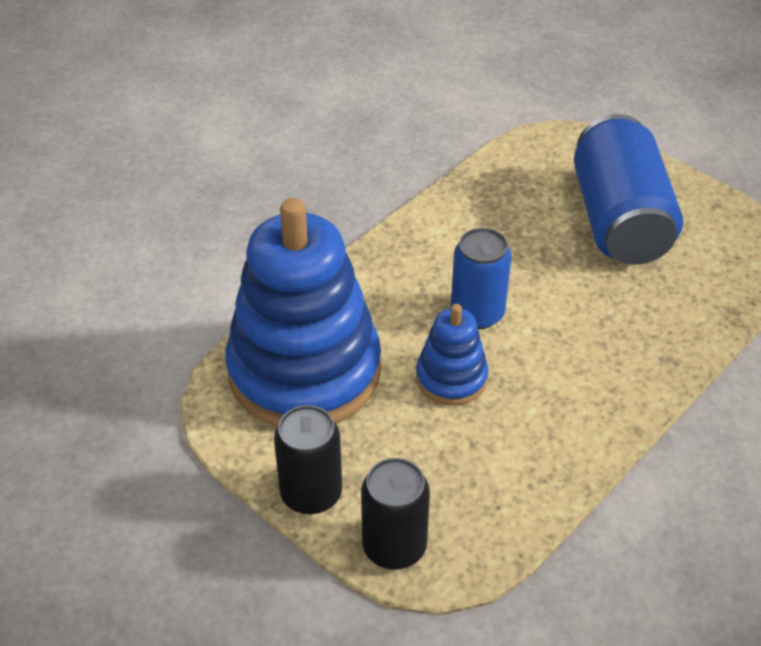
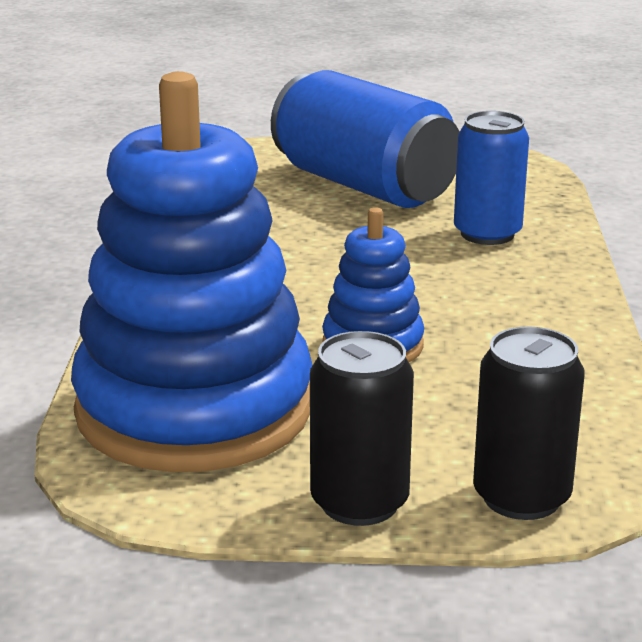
camera: 40 degrees left, 20 degrees down
blue can [451,228,511,329] -> blue can moved to [454,111,529,245]

